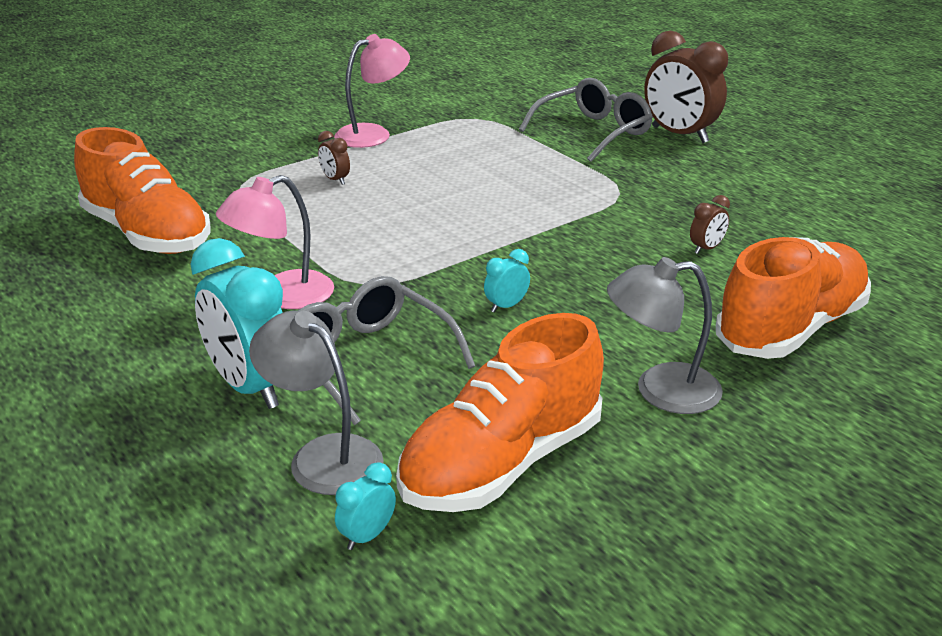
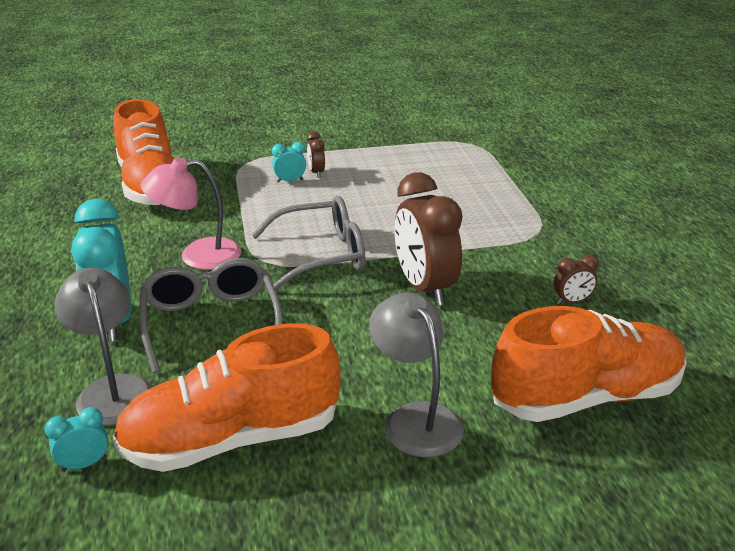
camera: 25 degrees right, 0 degrees up
pink lamp [334,34,410,148] -> none
turquoise clock [484,249,530,313] -> turquoise clock moved to [272,142,306,183]
grey glasses [519,78,653,162] -> grey glasses moved to [252,196,365,290]
grey lamp [607,257,723,414] -> grey lamp turned 45 degrees clockwise [369,292,464,458]
brown clock [644,31,728,143] -> brown clock moved to [394,172,463,306]

